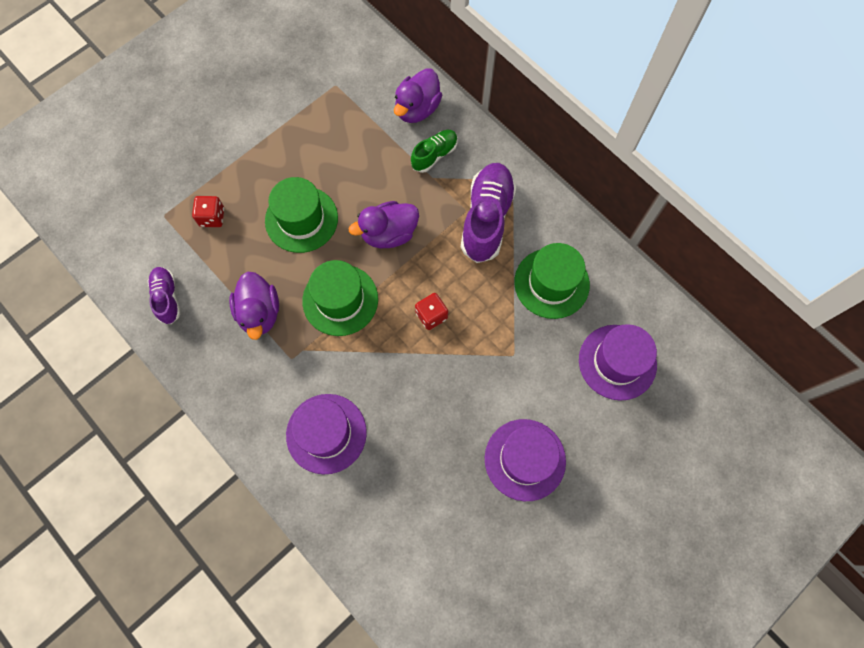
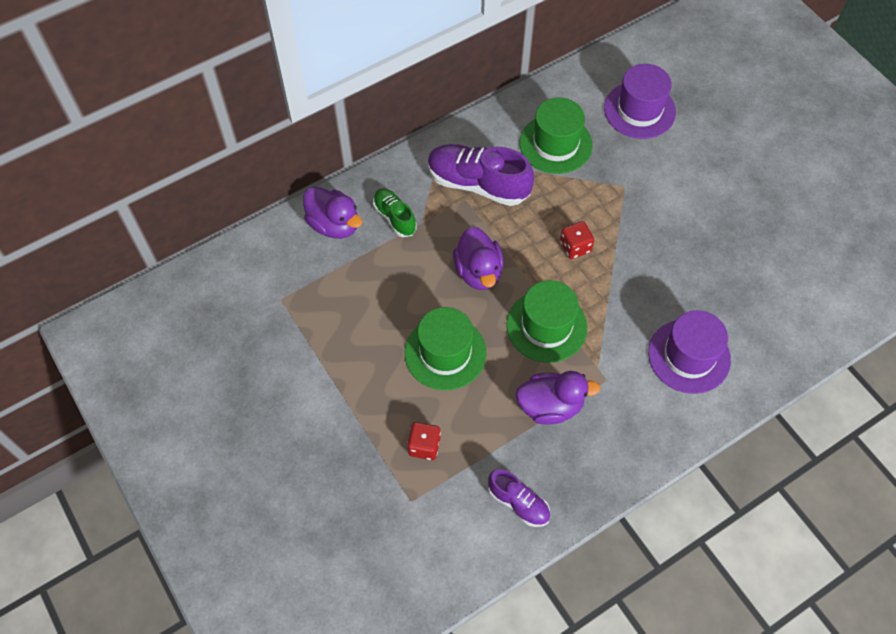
camera: 80 degrees left, 10 degrees down
purple shoe [148,267,180,324] -> purple shoe turned 135 degrees counterclockwise [488,469,550,527]
purple hat [485,419,566,501] -> none

